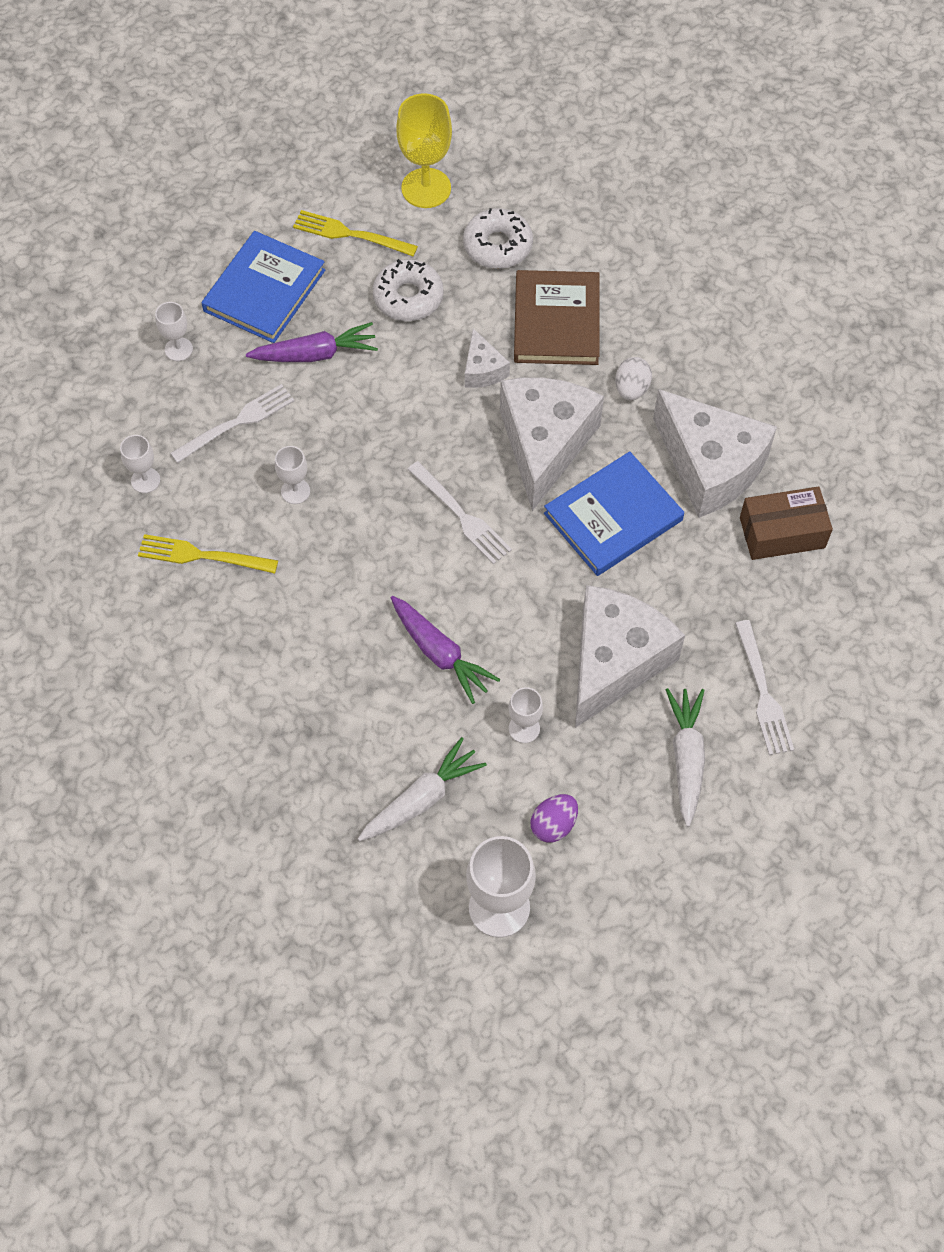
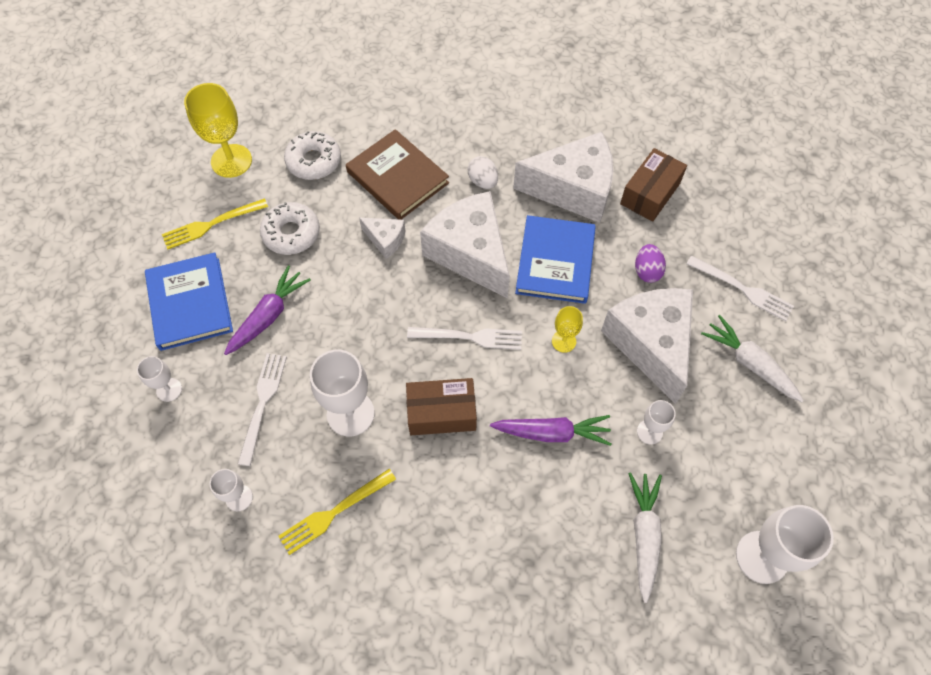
camera: 45 degrees left, 0 degrees up
white goblet [275,446,310,504] -> white goblet [310,350,375,436], size x1.86
purple egg [531,794,578,843] -> purple egg moved to [635,244,666,283]
none -> brown box [406,378,477,435]
none -> yellow goblet [552,306,583,353]

